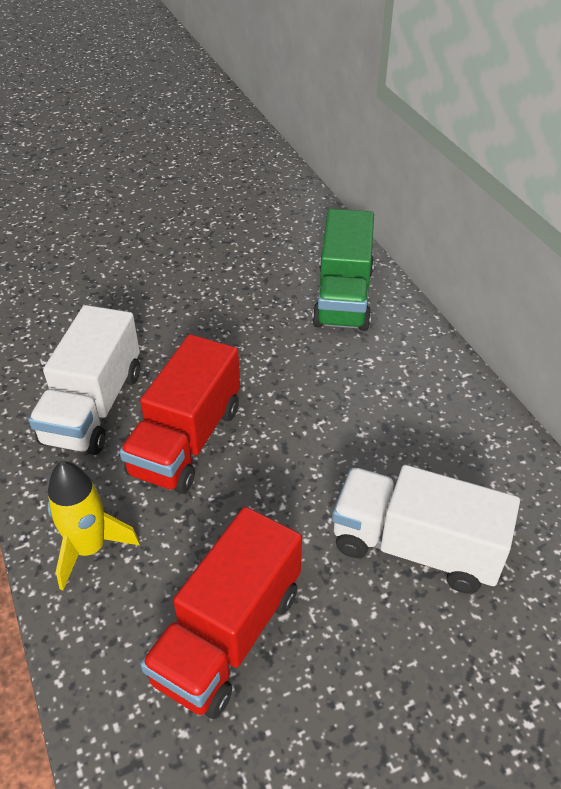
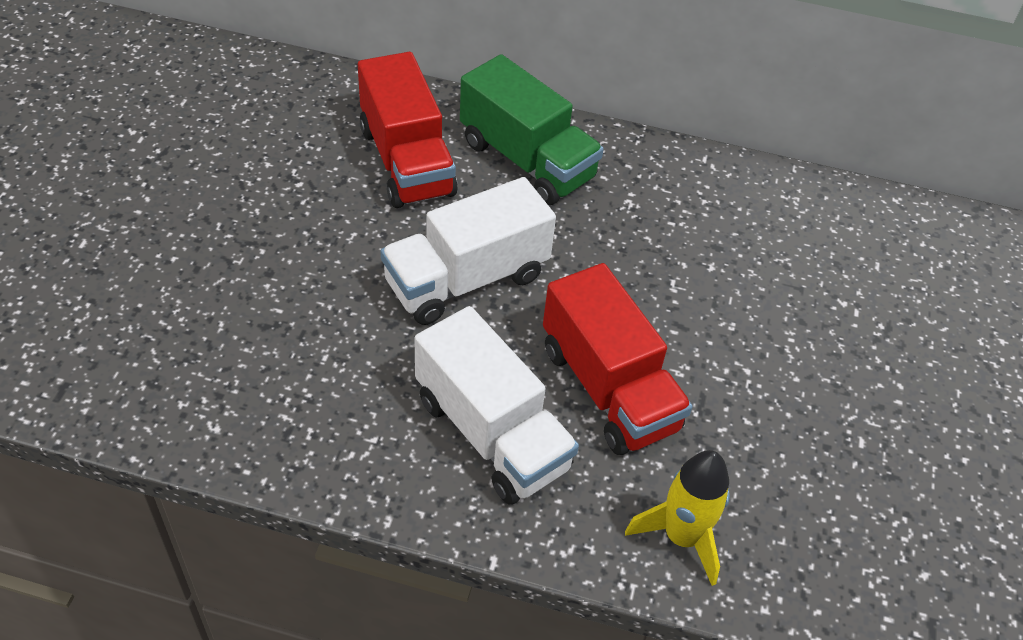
camera: 55 degrees left, 5 degrees up
red truck [140,507,302,719] -> red truck moved to [358,52,458,208]
white truck [332,465,520,593] -> white truck moved to [381,177,556,325]

